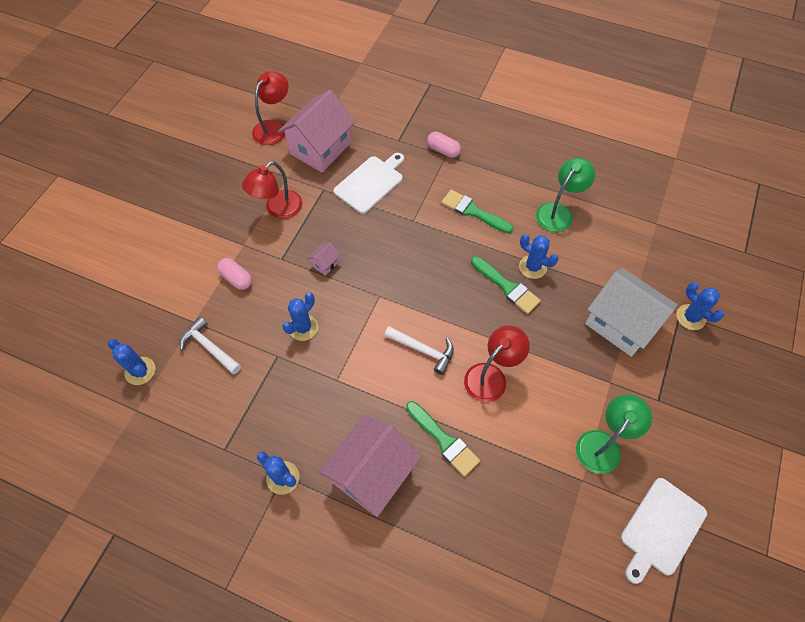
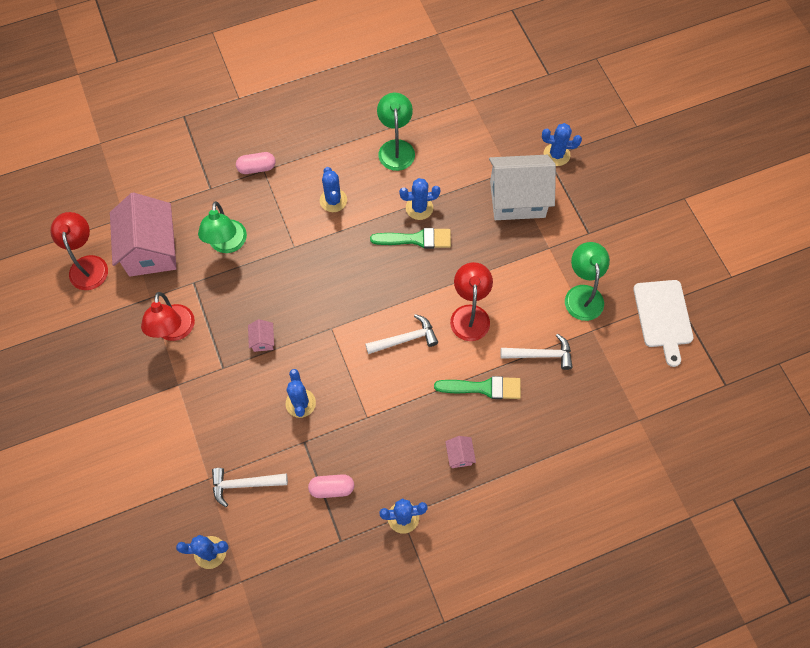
camera: 45 degrees left, 5 degrees up
pink capsule [217,258,252,290] -> pink capsule moved to [308,474,354,498]
pink house [319,415,421,517] -> pink house [445,436,476,468], size x0.40
white cutting board [334,153,404,214] -> green lamp [198,201,247,253]
green brush [441,190,514,233] -> blue cactus [320,167,347,212]
none -> white hammer [500,334,573,370]

